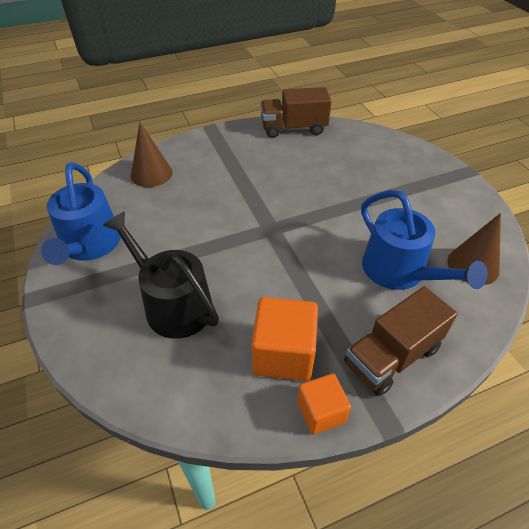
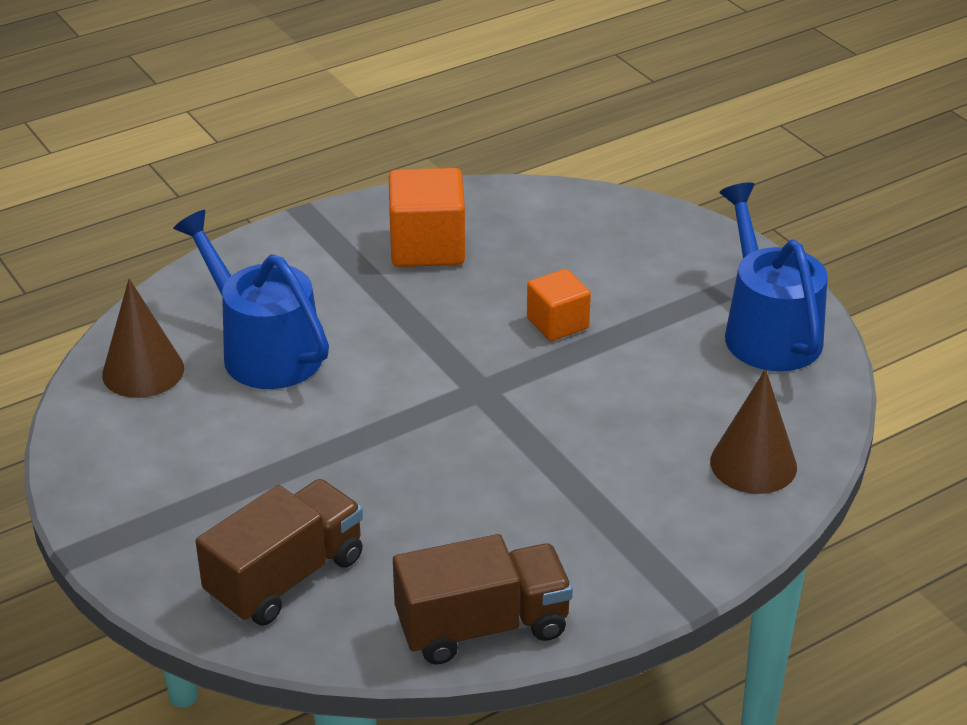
camera: 170 degrees right, 10 degrees down
black watering can [103,212,219,339] -> none
orange cube [297,374,351,435] -> orange cube moved to [527,269,591,341]
brown truck [344,286,458,396] -> brown truck moved to [195,479,363,626]

